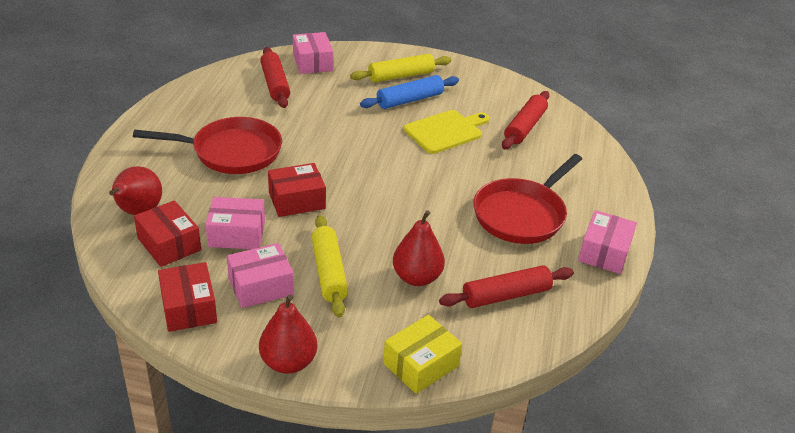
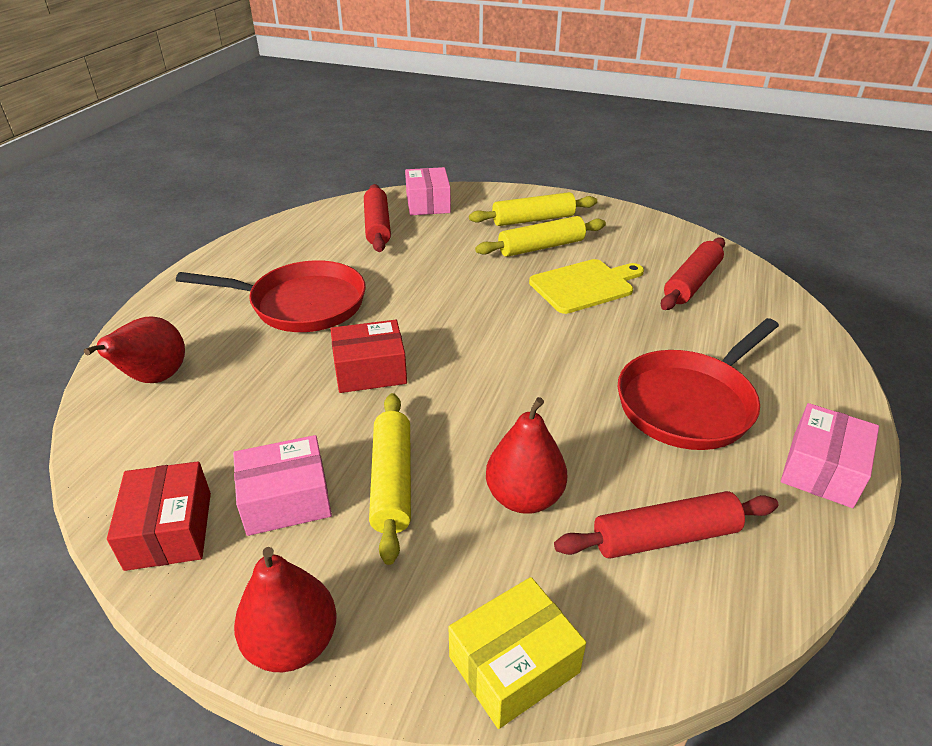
camera: 10 degrees right, 0 degrees up
red box [134,200,201,267] -> none
pink box [205,197,265,249] -> none
blue rolling pin [360,75,459,109] -> yellow rolling pin [475,216,606,257]

